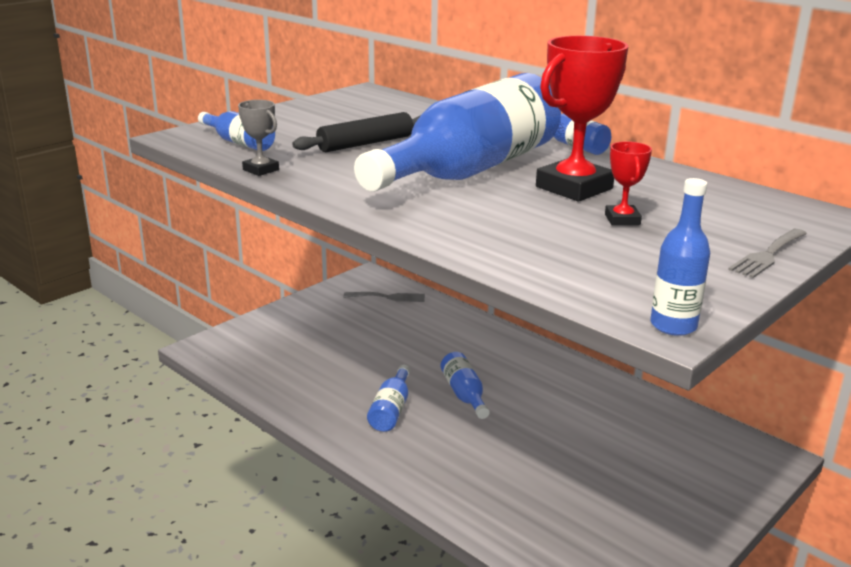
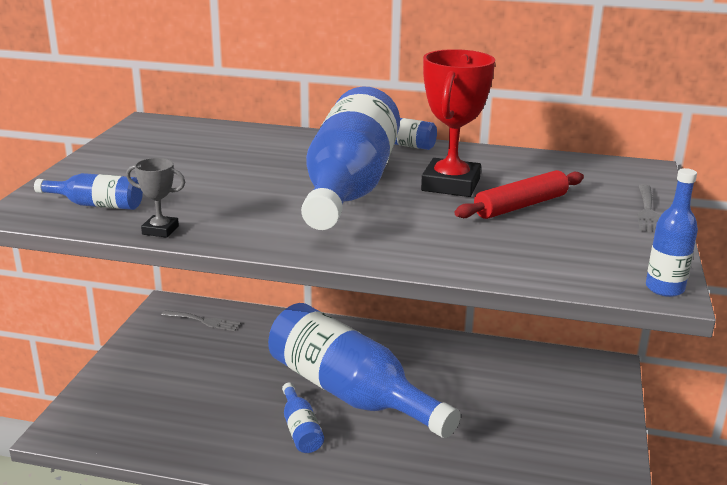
camera: 30 degrees left, 0 degrees up
black rolling pin [292,112,421,152] -> none
grey fork [344,292,425,302] -> grey fork turned 45 degrees clockwise [161,310,241,331]
blue bottle [441,352,490,419] -> blue bottle [268,303,461,438], size x2.44
red trophy [605,141,652,226] -> red rolling pin [455,170,584,219]

